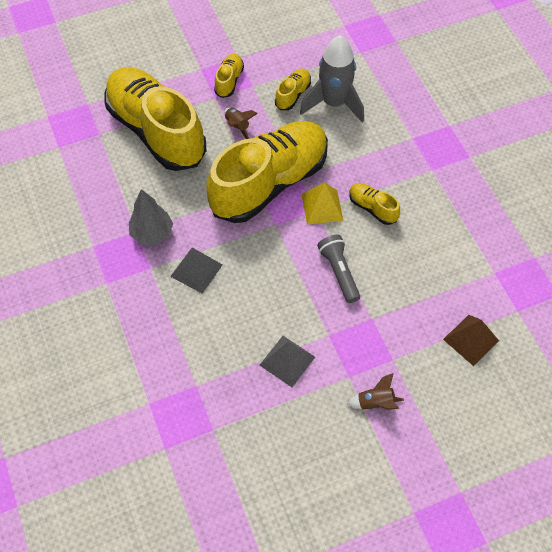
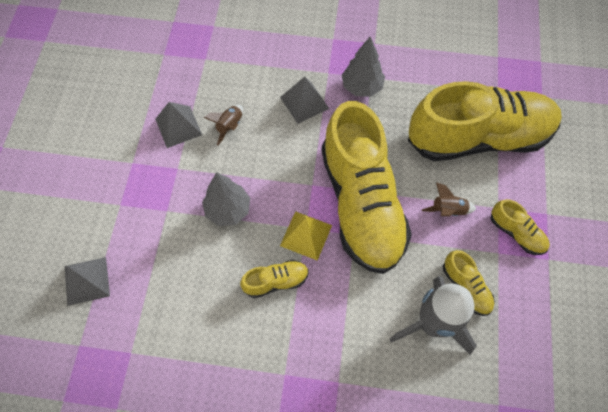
camera: 120 degrees right, 5 degrees up
grey flashlight [317,235,360,303] -> grey tree [202,172,250,226]
brown rocket [347,373,404,410] -> brown rocket moved to [204,105,243,146]
brown pyramid [443,315,499,366] -> grey pyramid [65,257,110,306]

